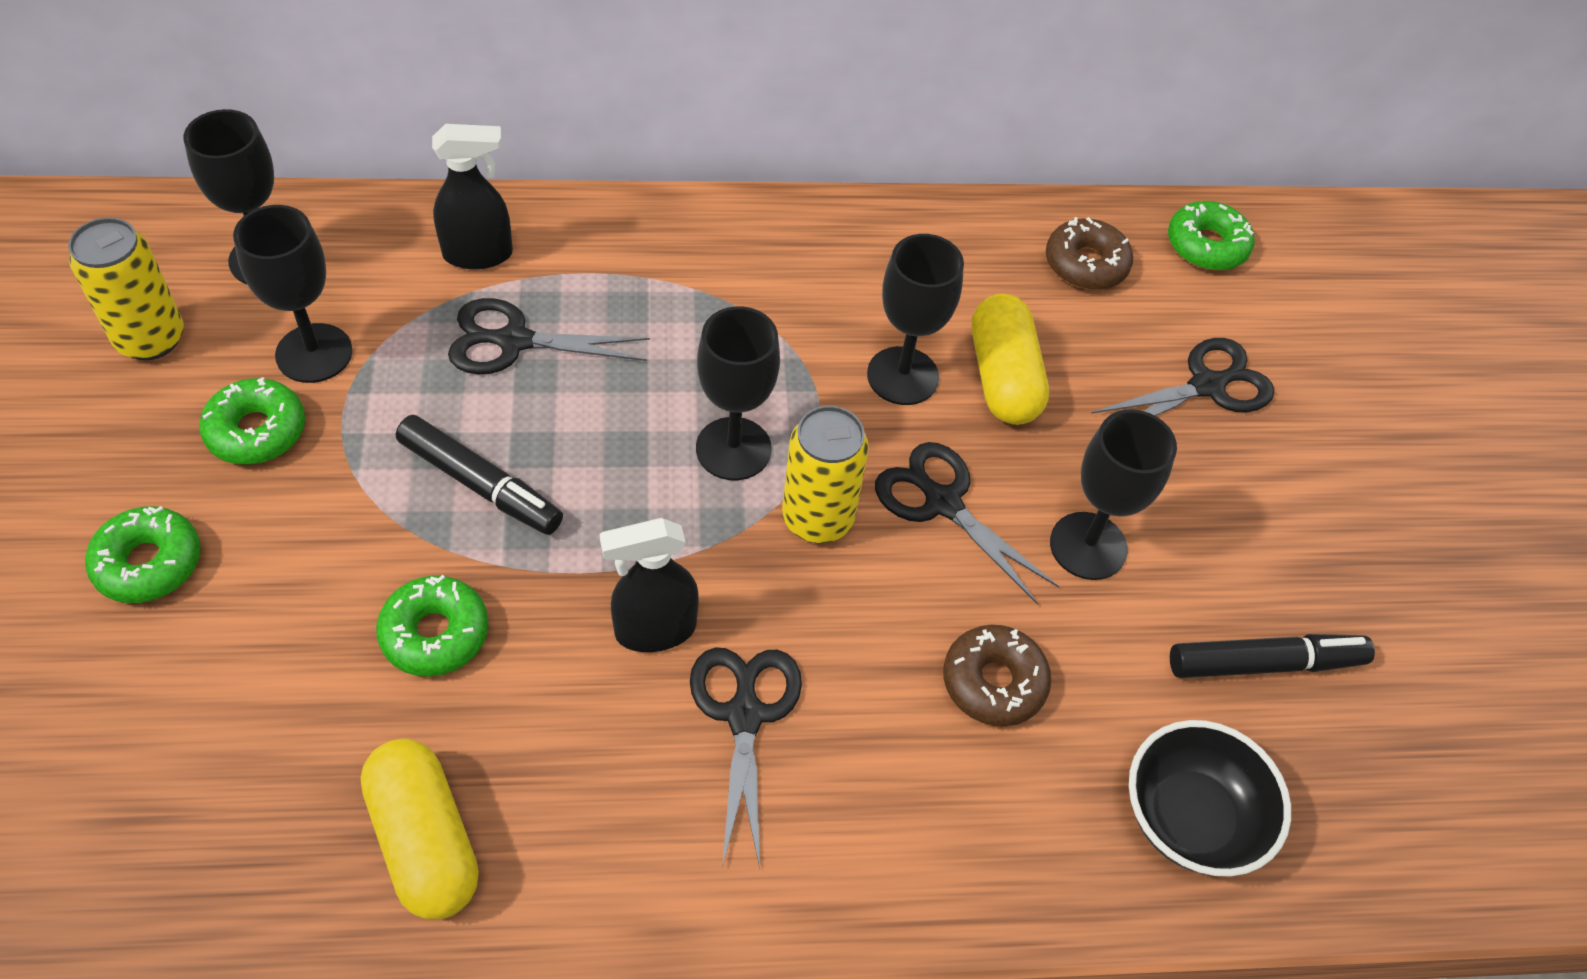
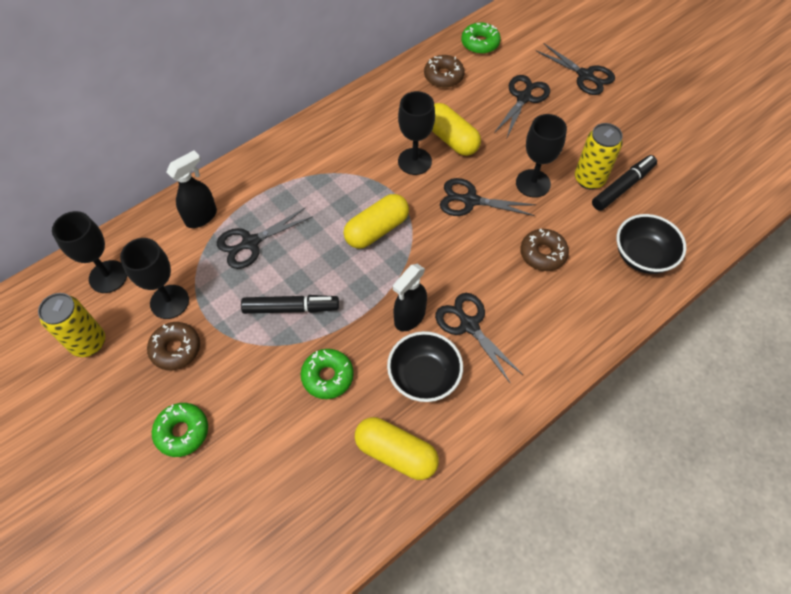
camera: 30 degrees left, 5 degrees up
green donut [199,377,305,465] -> brown donut [147,322,200,370]
black goblet [696,306,780,480] -> yellow capsule [343,194,409,249]
yellow can [782,406,869,543] -> yellow can moved to [575,123,623,189]
none -> black bowl [387,331,463,402]
none -> black scissors [536,44,615,95]

